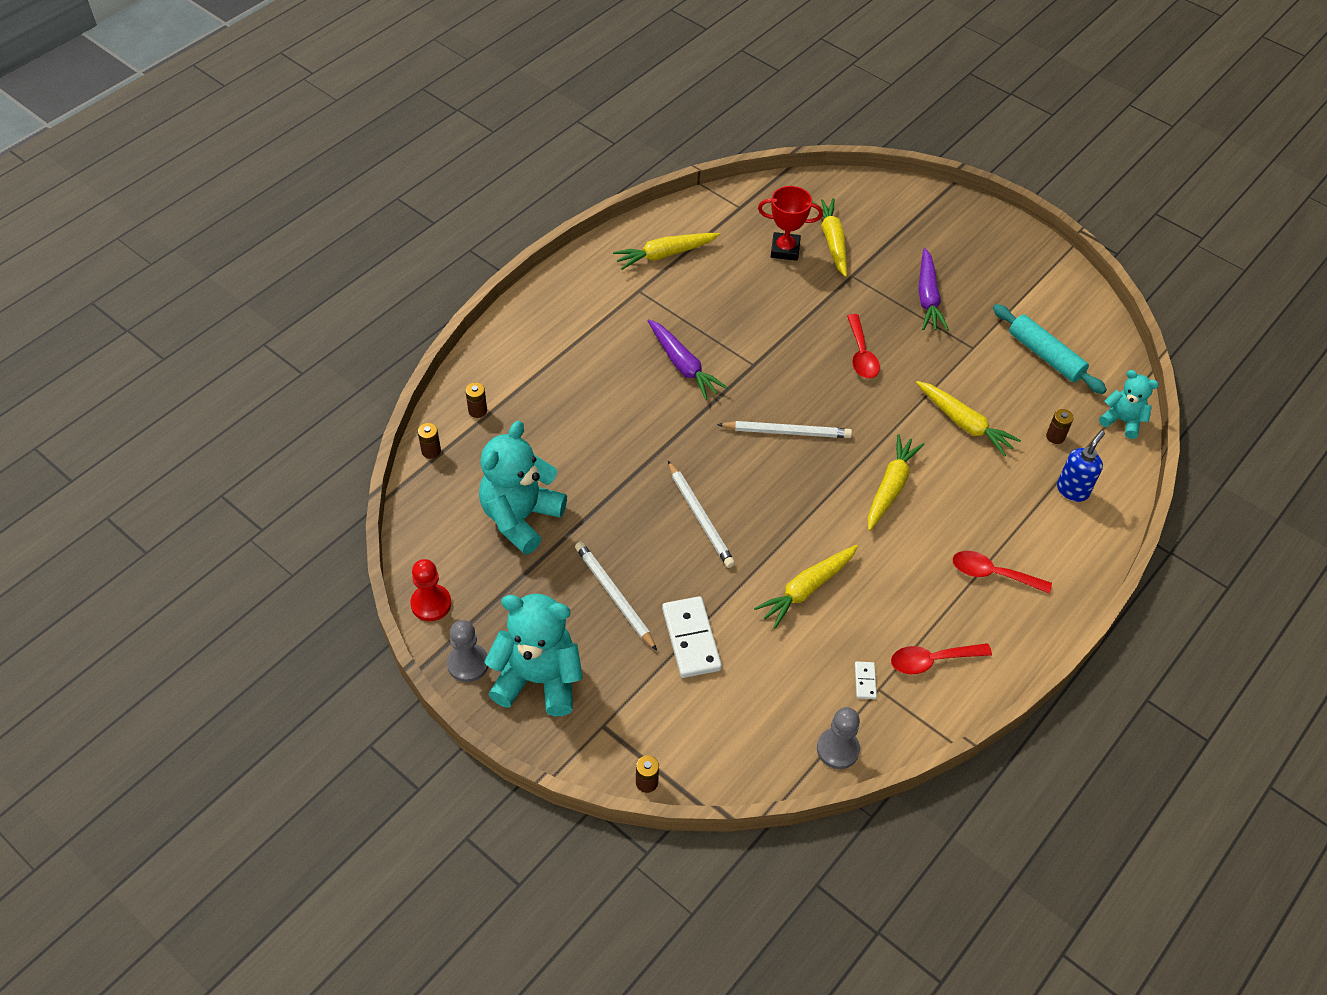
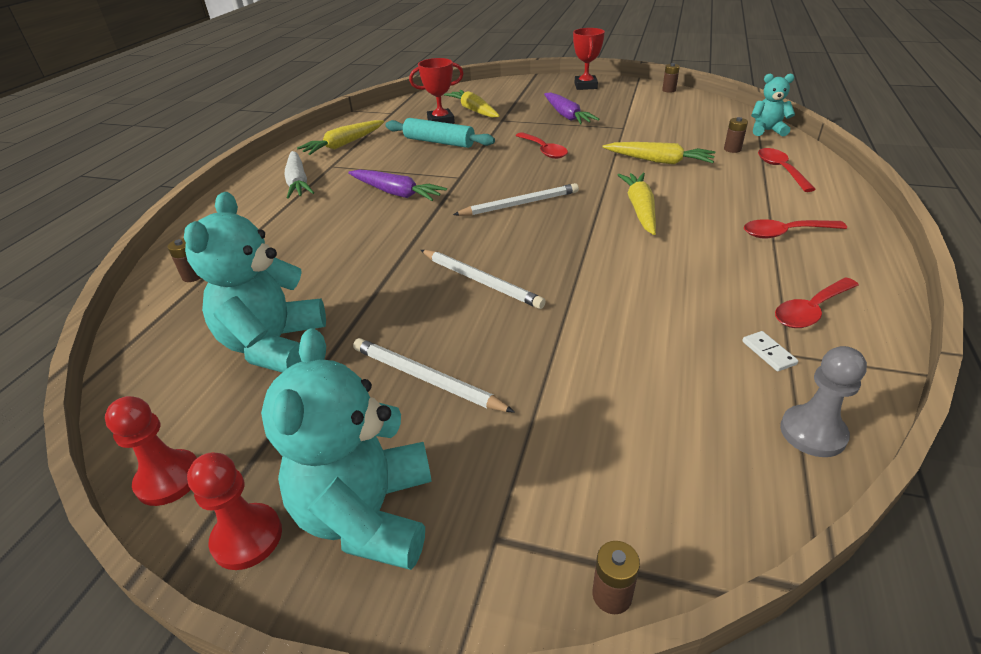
camera: 20 degrees left, 15 degrees down
brown battery [418,423,441,459] -> brown battery moved to [662,63,680,93]
grey pawn [447,620,488,682] -> red pawn [187,452,282,570]
turquoise teddy bear [484,594,583,716] -> turquoise teddy bear turned 75 degrees counterclockwise [261,329,432,570]
white domino [662,596,722,678] -> none
yellow carrot [754,545,858,629] -> none
turquoise rolling pin [993,304,1107,394] -> turquoise rolling pin moved to [386,118,495,148]
blue soap dispenser [1057,431,1105,502] -> red spoon [758,148,816,192]
none -> white carrot [284,151,314,199]
none -> red trophy [573,28,605,90]

